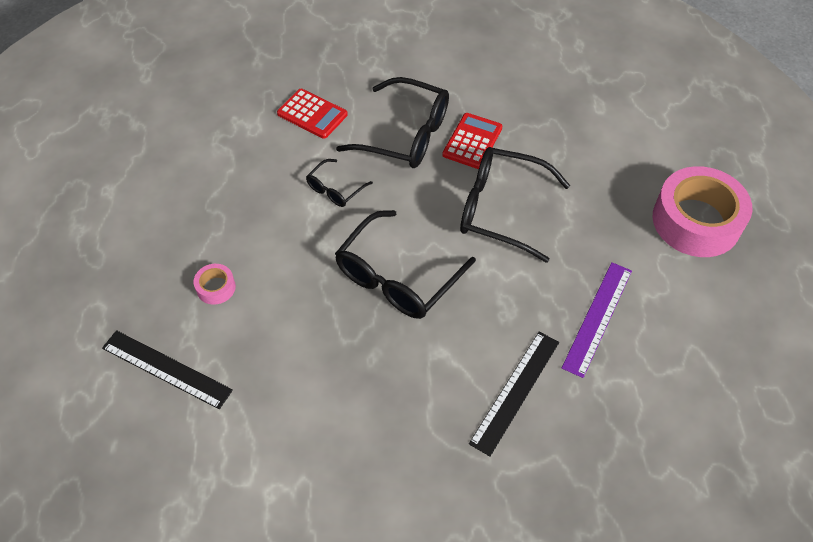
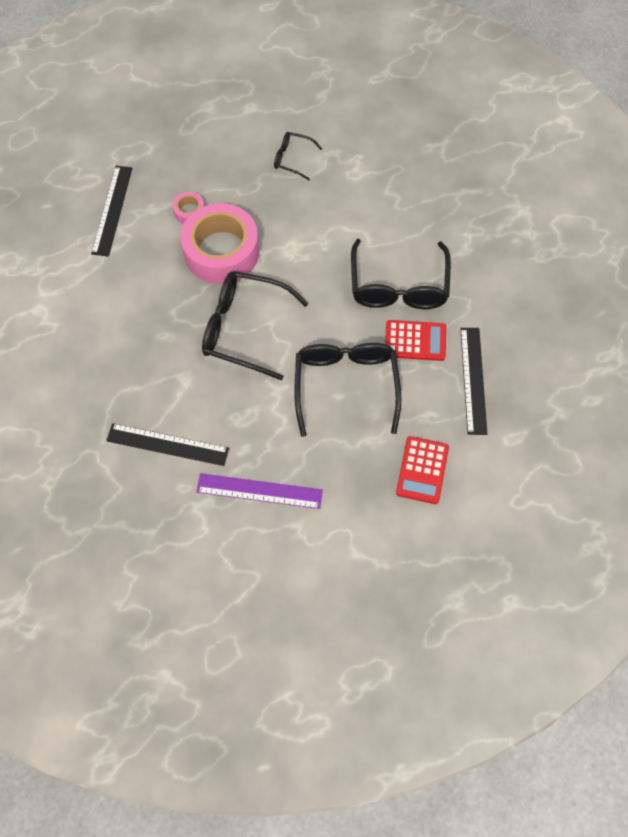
camera: 70 degrees right, 10 degrees up
red calculator [277,89,348,139] -> red calculator moved to [396,436,449,504]
black glasses [306,159,373,207] -> black glasses moved to [274,132,322,180]
pink tape [652,166,752,257] -> pink tape moved to [180,203,259,284]
none -> black ruler [460,328,487,435]

